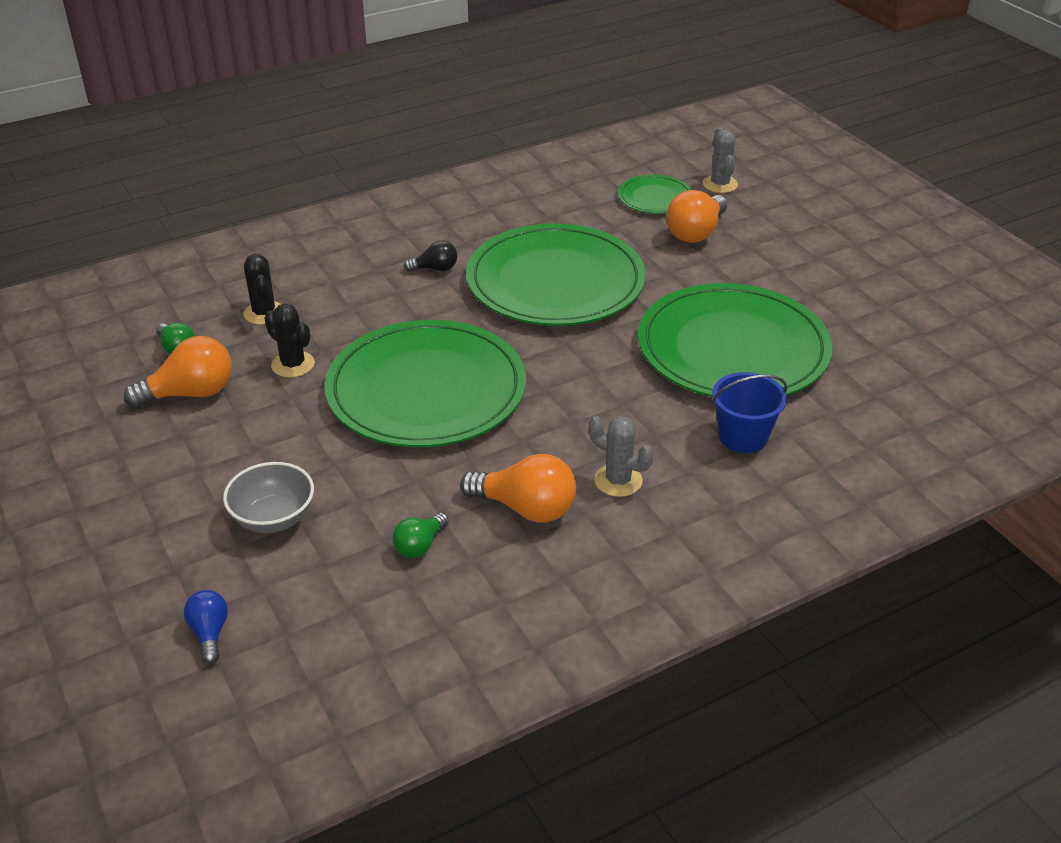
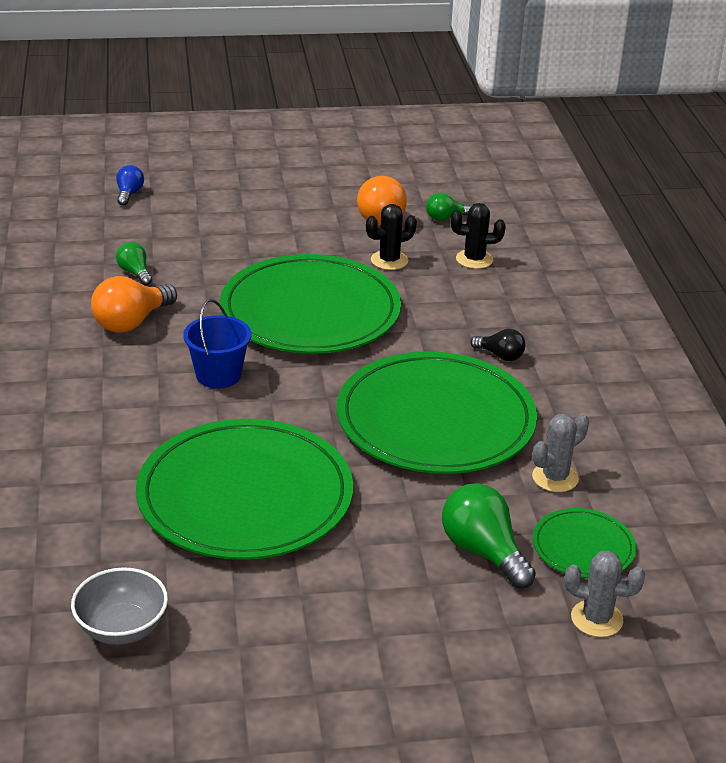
camera: 110 degrees right, 5 degrees down
blue light bulb [184,590,228,664] -> blue light bulb turned 90 degrees counterclockwise [116,165,144,206]
grey bowl [223,462,314,533] -> grey bowl moved to [71,567,168,645]
black light bulb [403,240,457,271] -> black light bulb turned 75 degrees counterclockwise [470,329,525,361]
grey cactus [589,416,654,497] -> grey cactus moved to [532,413,589,492]
orange light bulb [666,190,727,243] -> green light bulb [442,483,536,588]
blue bucket [712,372,787,453] -> blue bucket moved to [183,299,251,388]

